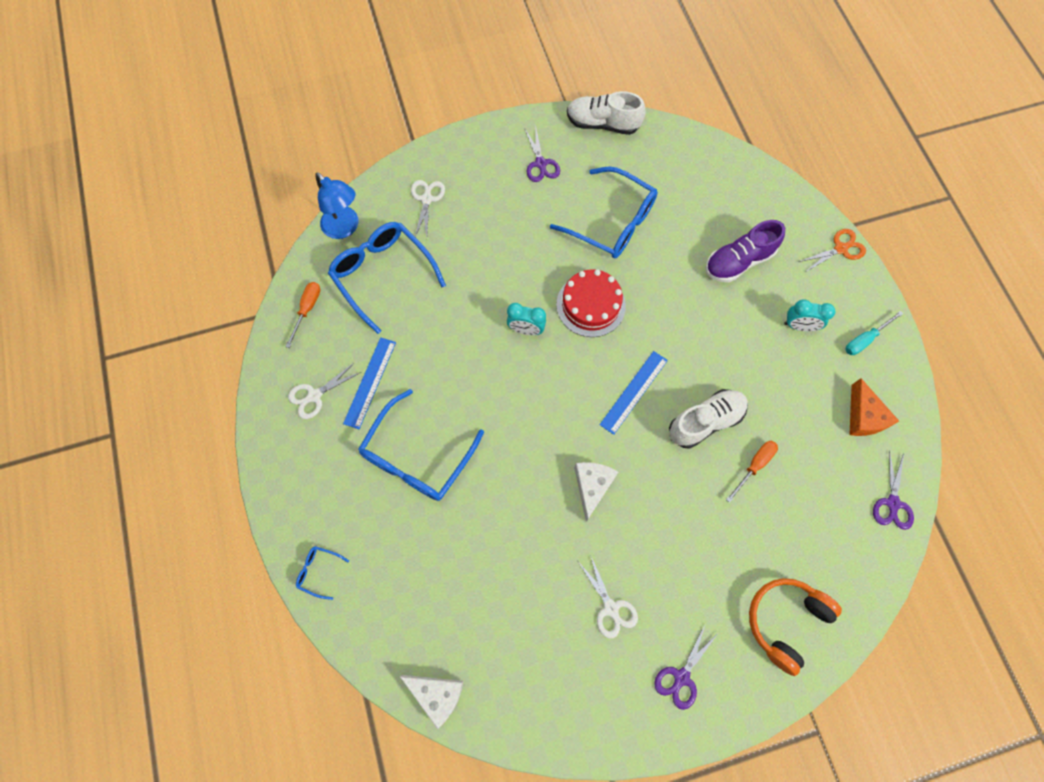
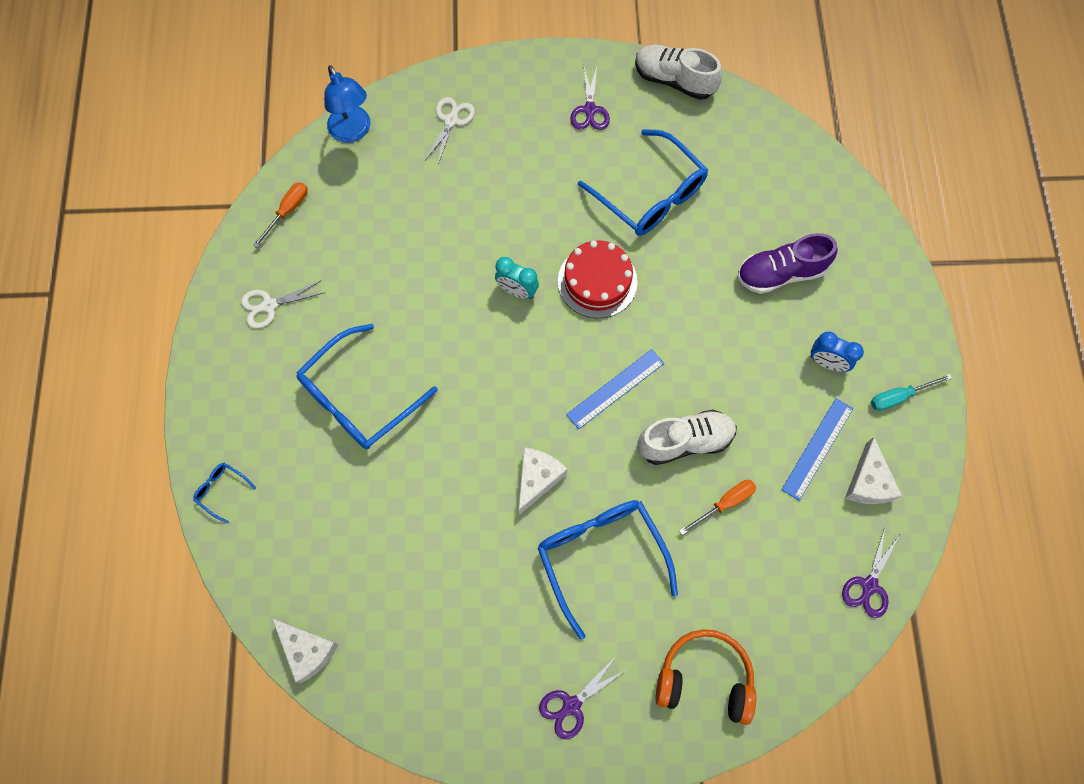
camera: 15 degrees right, 0 degrees up
blue glasses [328,222,446,334] -> blue glasses moved to [538,500,678,640]
blue ruler [343,337,396,429] -> blue ruler moved to [781,398,853,501]
white scissors [579,554,638,639] -> none
orange headphones [749,578,842,676] -> orange headphones turned 45 degrees clockwise [655,629,756,725]
turquoise clock [784,299,835,331] -> blue clock [811,332,864,372]
orange scissors [799,229,866,271] -> none
orange cheese [850,378,899,436] -> white cheese [845,437,902,504]

